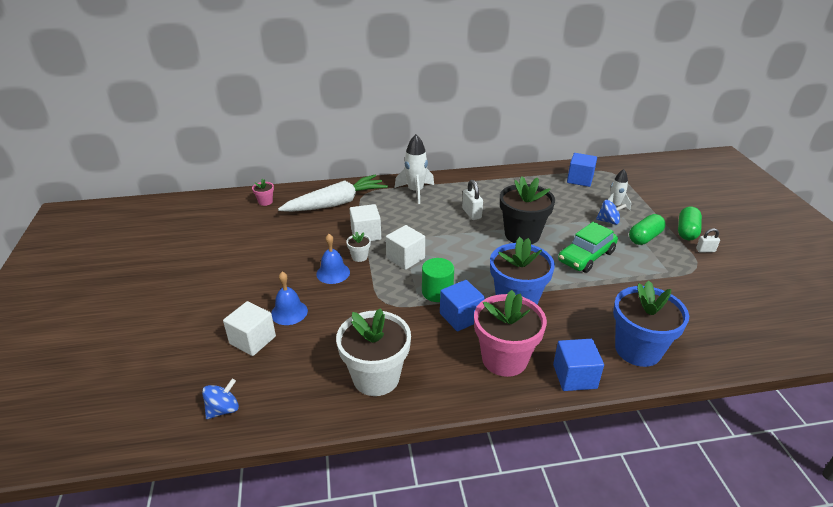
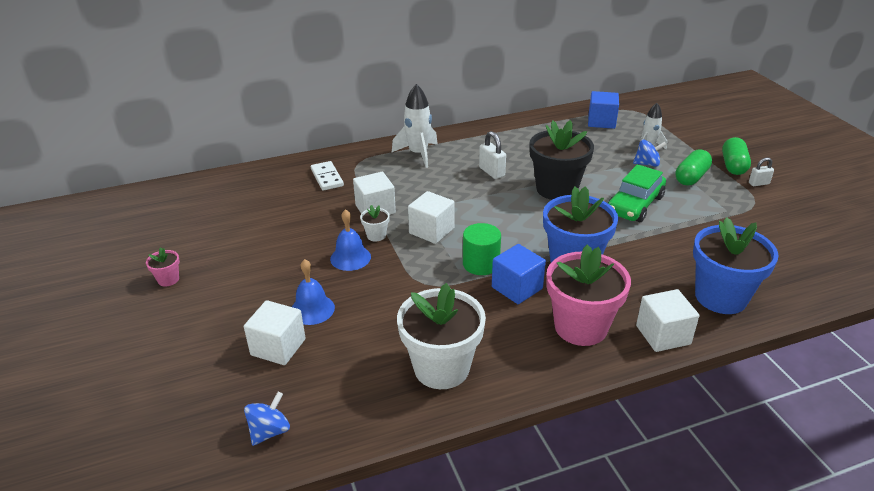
camera: 10 degrees left, 0 degrees up
pink flower pot [252,179,274,206] -> pink flower pot moved to [146,247,180,287]
white carrot [278,174,388,212] -> white domino [311,161,344,191]
blue cube [553,339,604,391] -> white cube [636,289,699,352]

